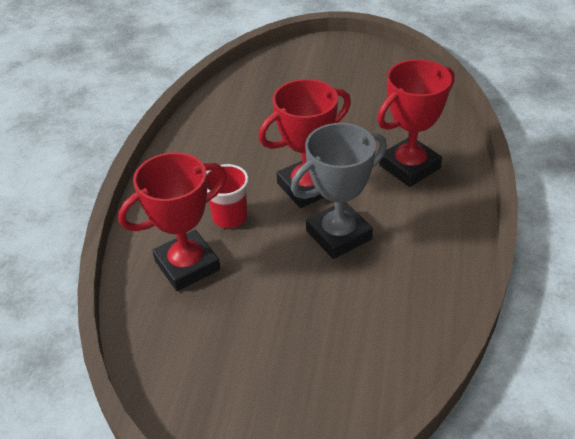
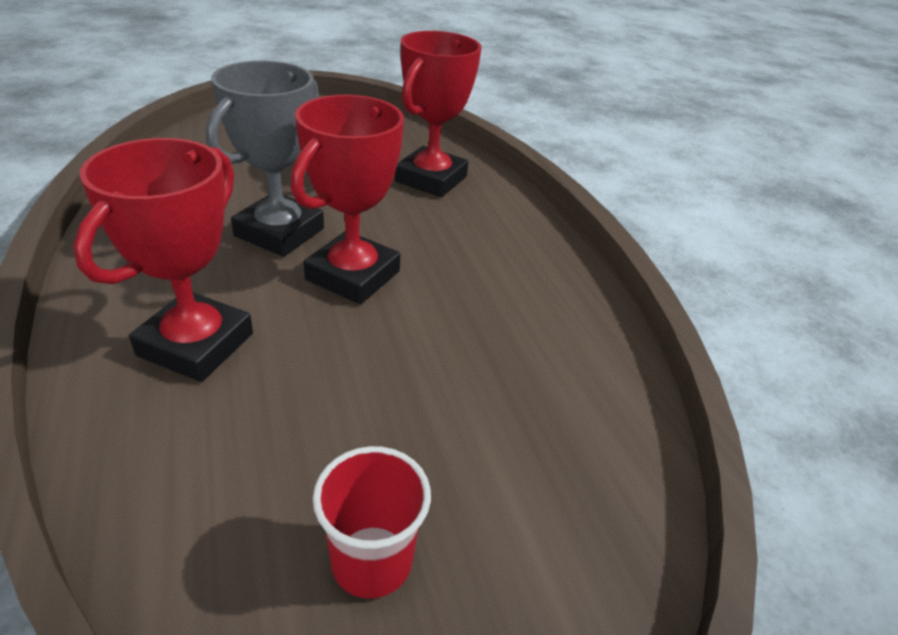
camera: 145 degrees right, 5 degrees down
red cup [206,164,249,228] -> red cup moved to [313,446,431,598]

